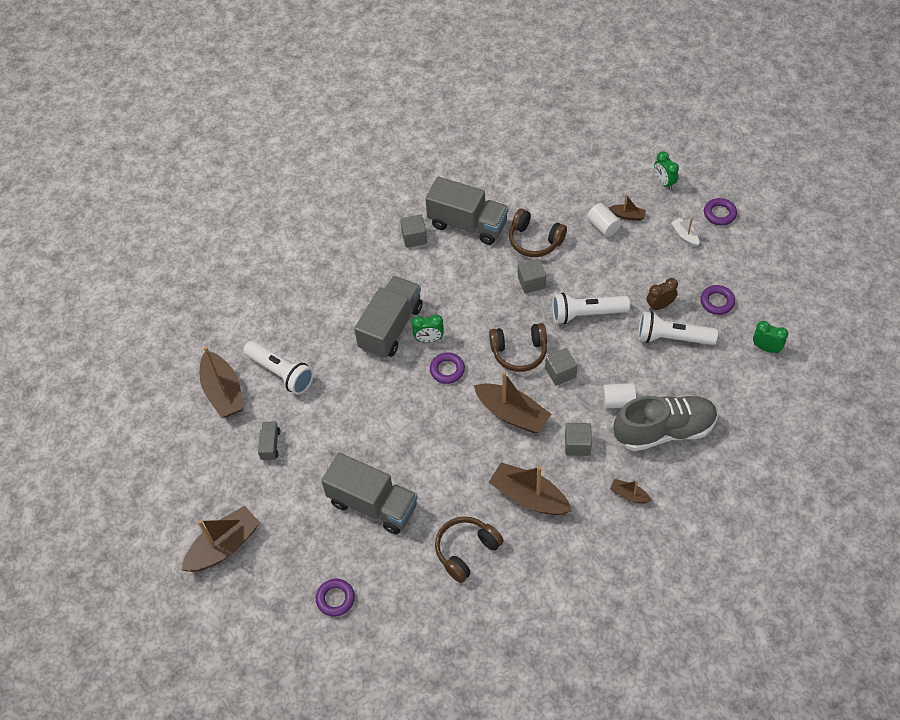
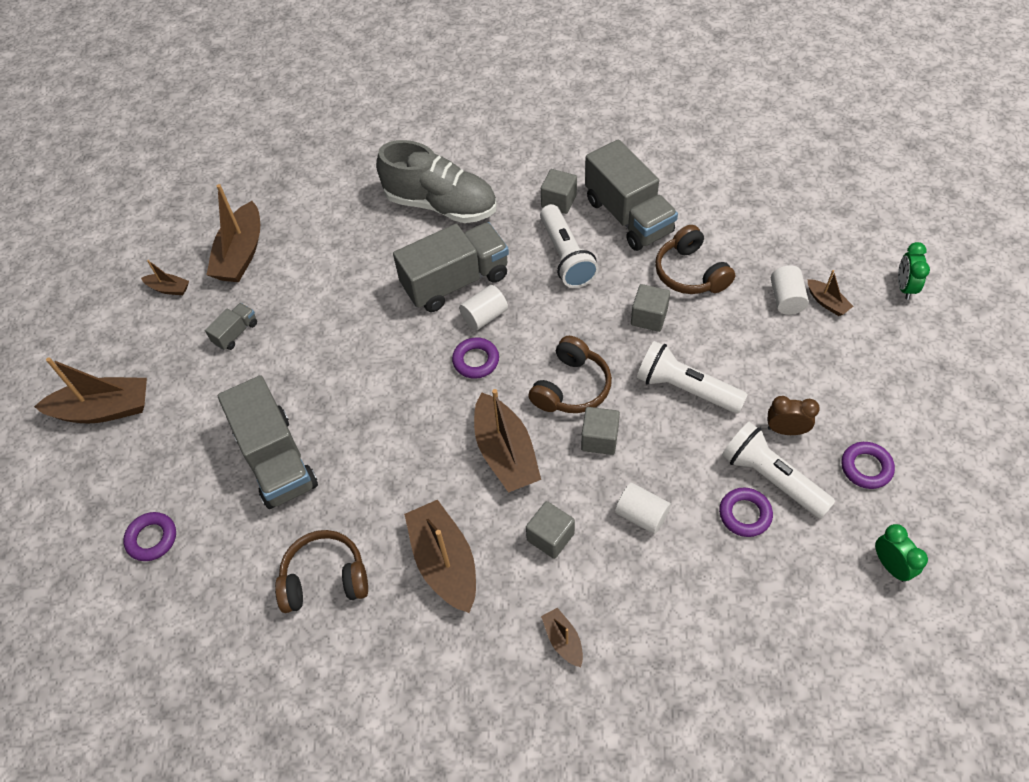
camera: 35 degrees right, 0 degrees up
white flashlight [243,341,314,395] -> white flashlight moved to [540,204,599,288]
green clock [412,315,444,343] -> white cylinder [459,285,508,330]
brown headphones [489,323,547,372] -> brown headphones turned 90 degrees counterclockwise [529,336,612,413]
grey shoe [614,396,718,451] -> grey shoe moved to [376,140,497,223]
white boat [671,218,699,247] -> none
purple ring [704,198,737,226] -> purple ring moved to [719,487,773,537]
none -> brown boat [141,260,189,295]

